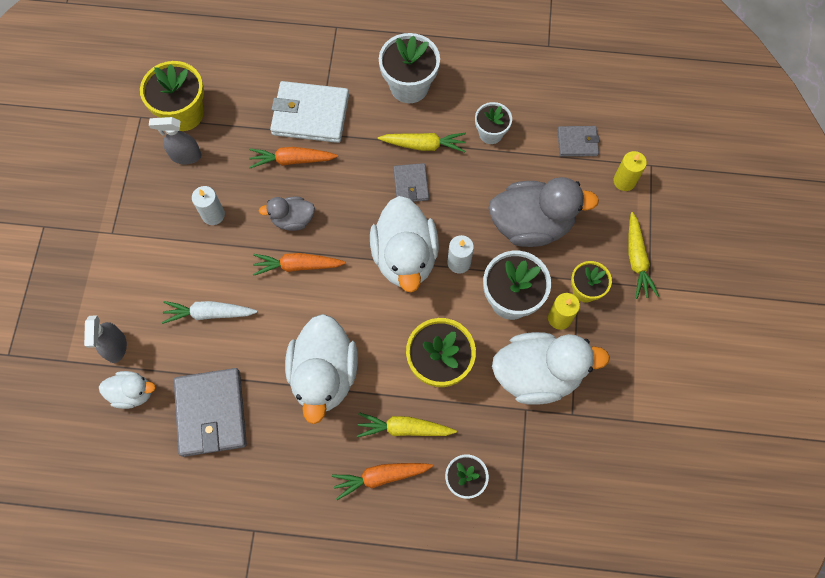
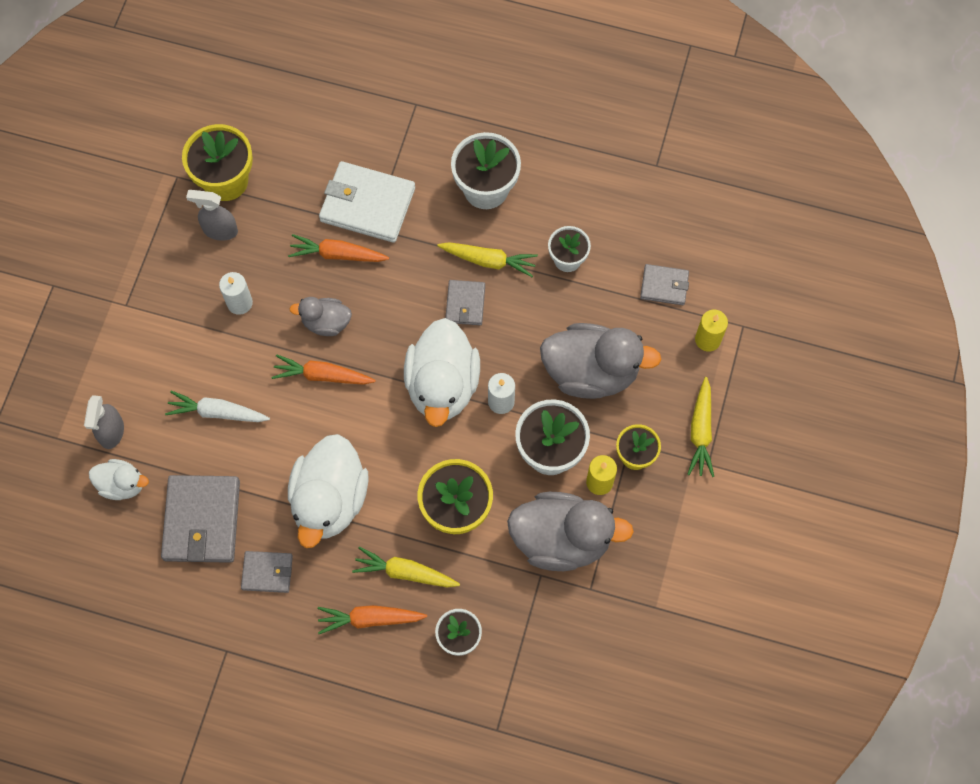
camera: 10 degrees right, 0 degrees up
white duck [492,332,610,405] -> grey duck [507,492,634,571]
none -> grey wallet [241,551,293,593]

